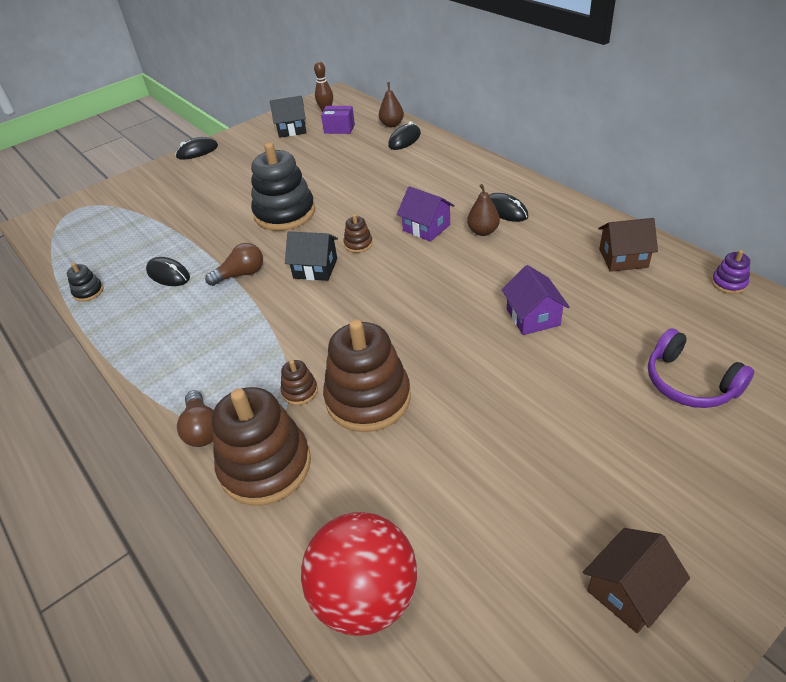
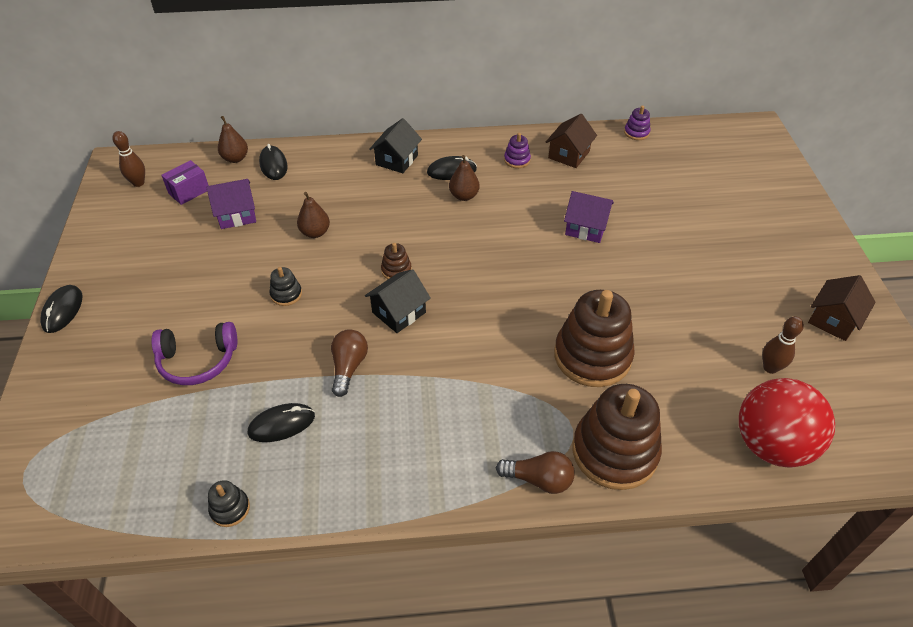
camera: 60 degrees left, 5 degrees up
black stacking toy [251,143,315,231] -> black stacking toy [269,267,302,306], size x0.43
black house [270,96,306,138] -> black house moved to [369,118,422,173]
brown stacking toy [281,360,318,405] -> none
purple house [397,186,455,242] -> purple house moved to [206,179,256,229]
brown house [583,528,690,633] -> brown house turned 45 degrees clockwise [808,275,876,341]
purple headphones [648,328,754,408] -> purple headphones moved to [151,322,237,385]
none -> brown pear [297,192,330,238]
none -> purple stacking toy [504,133,531,168]
none -> brown bowling pin [762,316,804,374]

